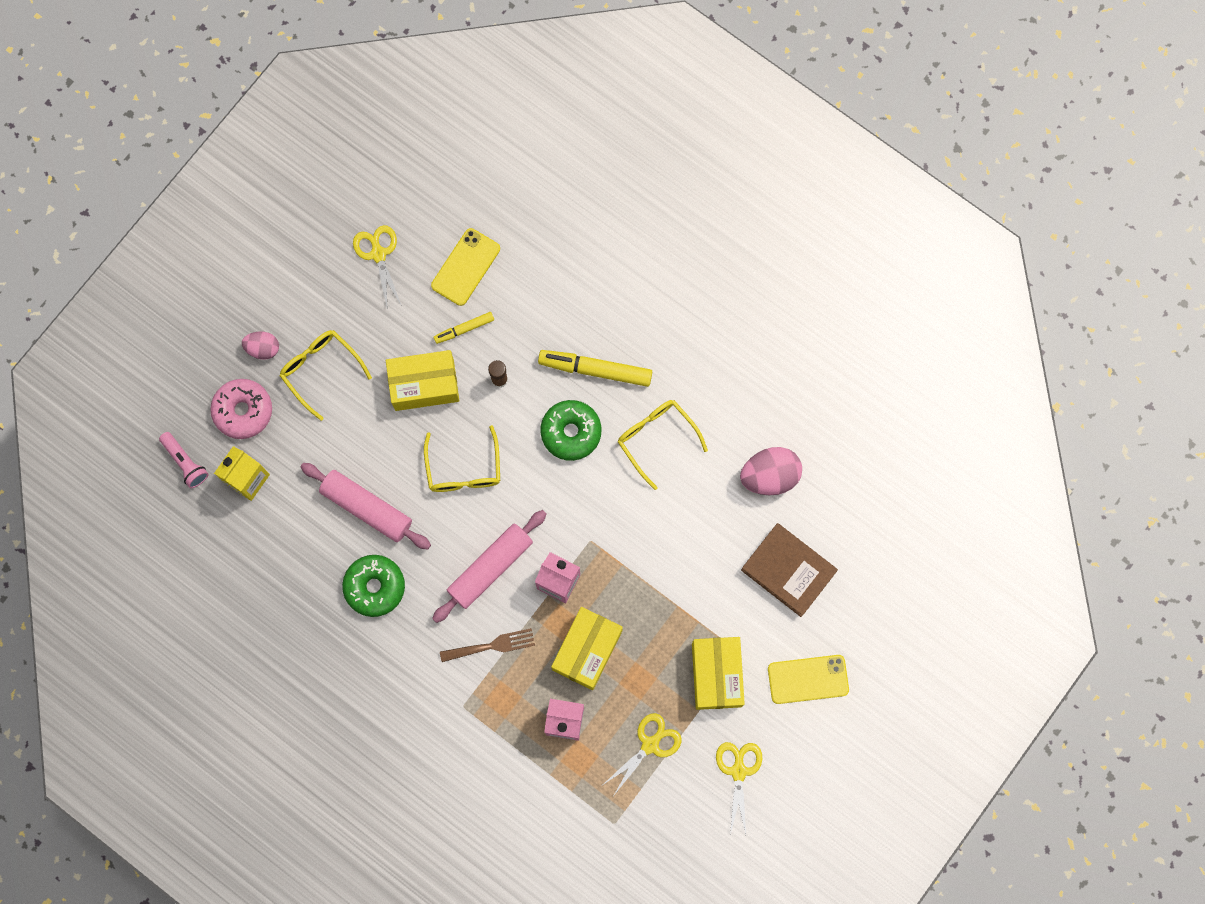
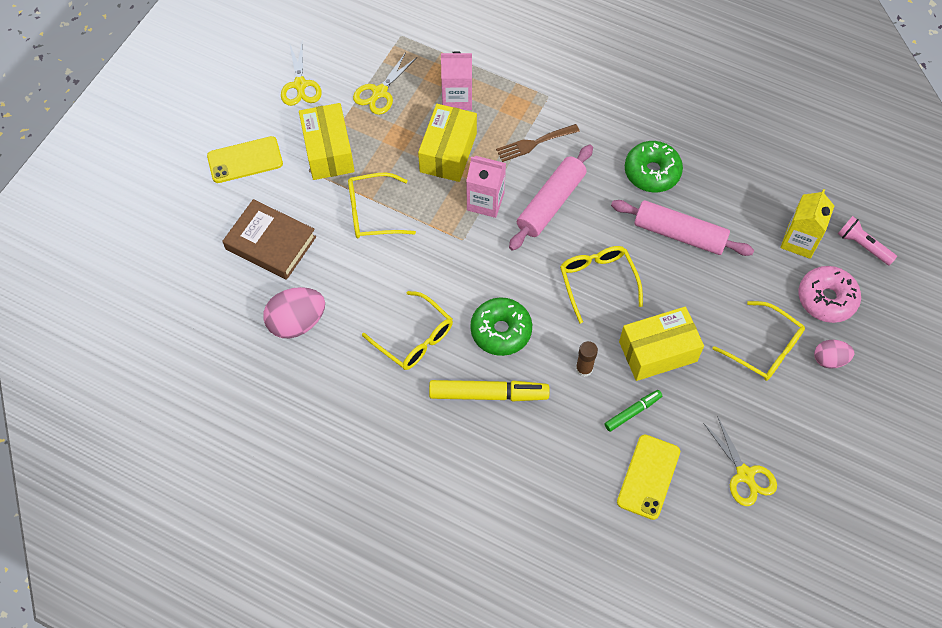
camera: 170 degrees right, 15 degrees down
yellow marker [434,312,494,344] -> green marker [604,390,662,432]
none -> yellow glasses [348,172,416,238]

